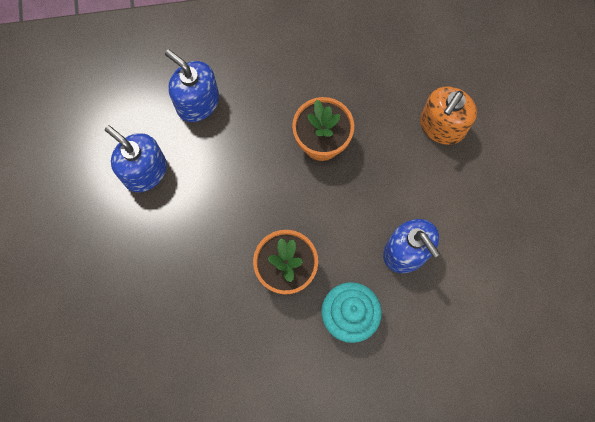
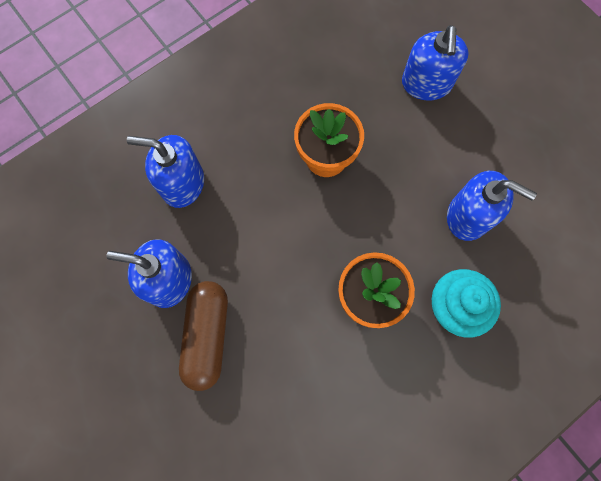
camera: 30 degrees left, 0 degrees up
orange soap dispenser [420,86,477,145] -> blue soap dispenser [402,25,469,100]
none -> brown capsule [179,281,228,391]

